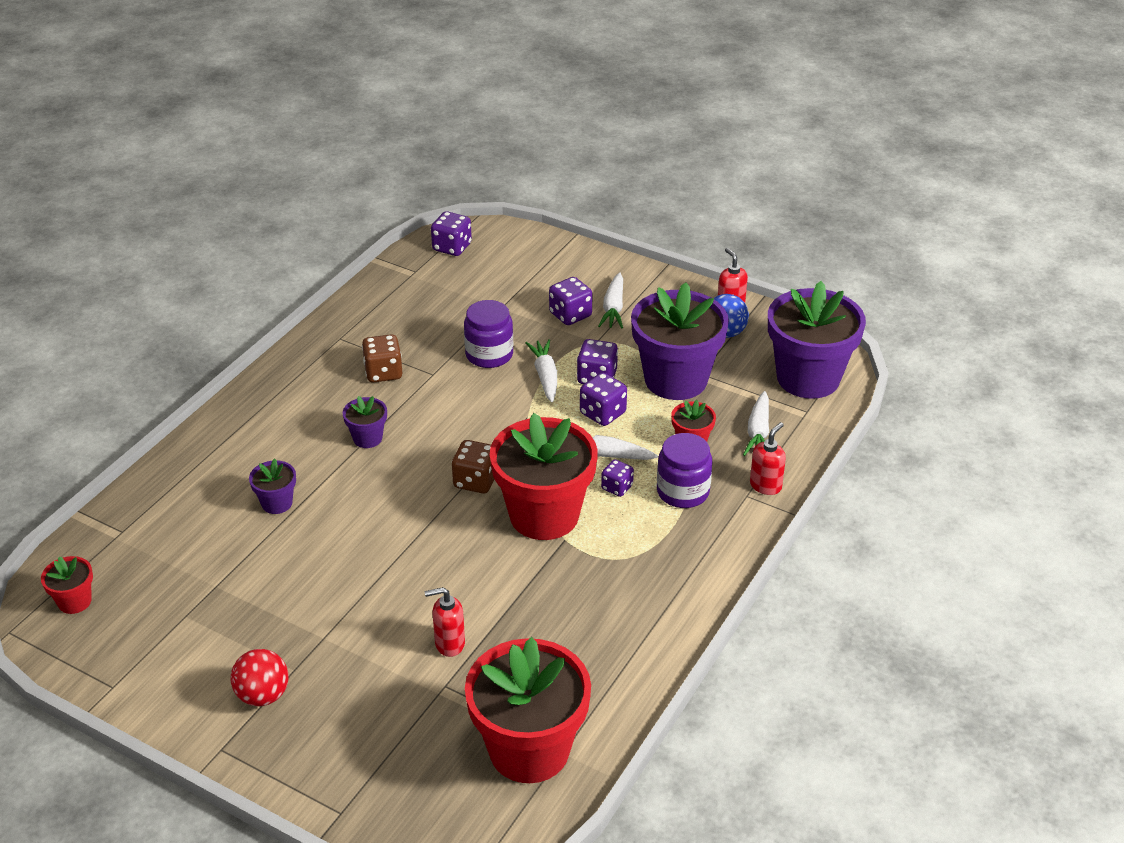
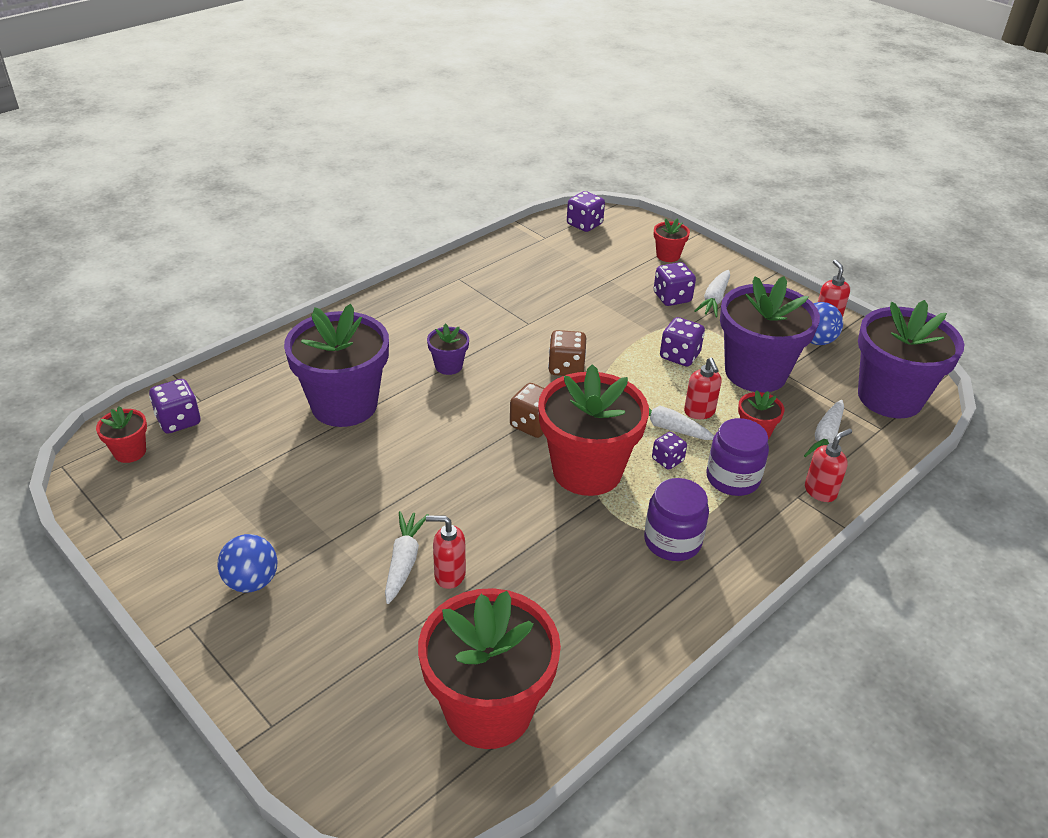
camera: 15 degrees right, 0 degrees up
red ball [231,649,289,706] -> blue ball [217,534,278,593]
purple flower pot [249,458,296,514] -> purple flower pot [284,304,389,427], size x2.25
brown dice [362,334,402,383] -> brown dice moved to [548,330,586,376]
purple jar [464,300,513,368] -> purple jar moved to [644,478,709,561]
white carrot [525,339,557,402] -> white carrot moved to [385,511,429,604]
purple dice [580,372,627,426] -> purple dice moved to [149,379,200,434]
none -> red flower pot [654,218,690,262]
none -> red soap dispenser [684,358,722,419]

